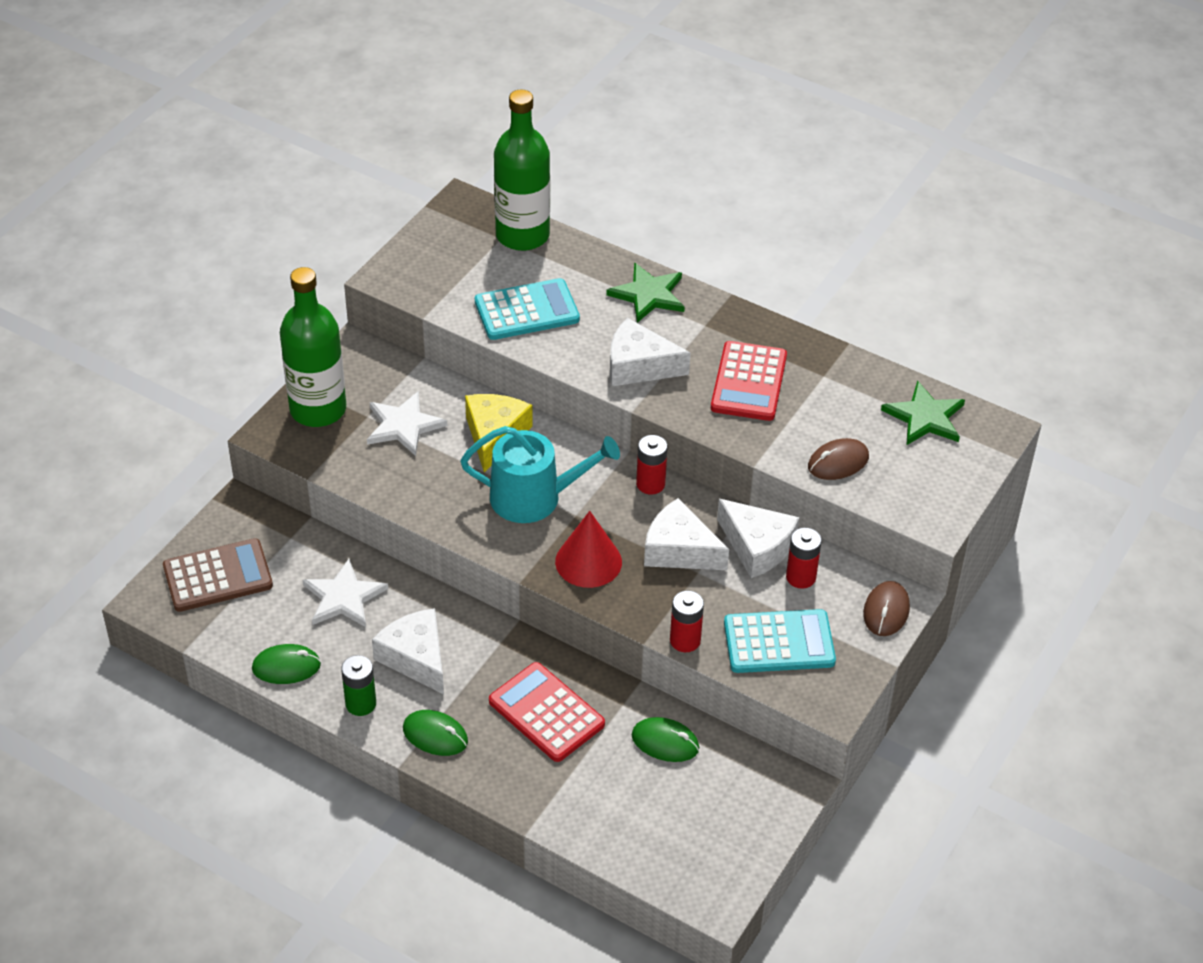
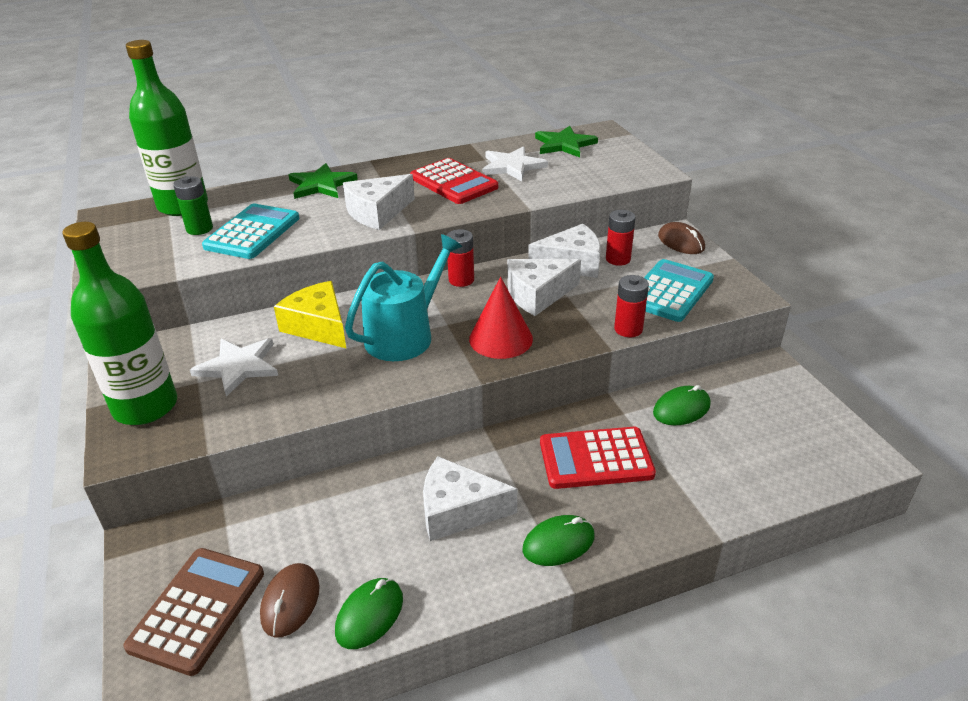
camera: 50 degrees left, 10 degrees down
white star [302,559,388,627] -> white star moved to [482,146,548,181]
green battery [341,655,376,716] -> green battery moved to [173,176,213,235]
brown mouse [808,438,869,480] -> brown mouse moved to [260,563,320,638]

